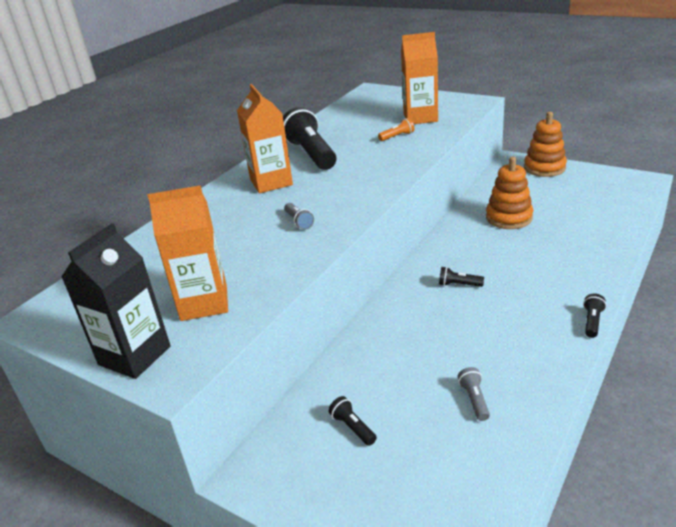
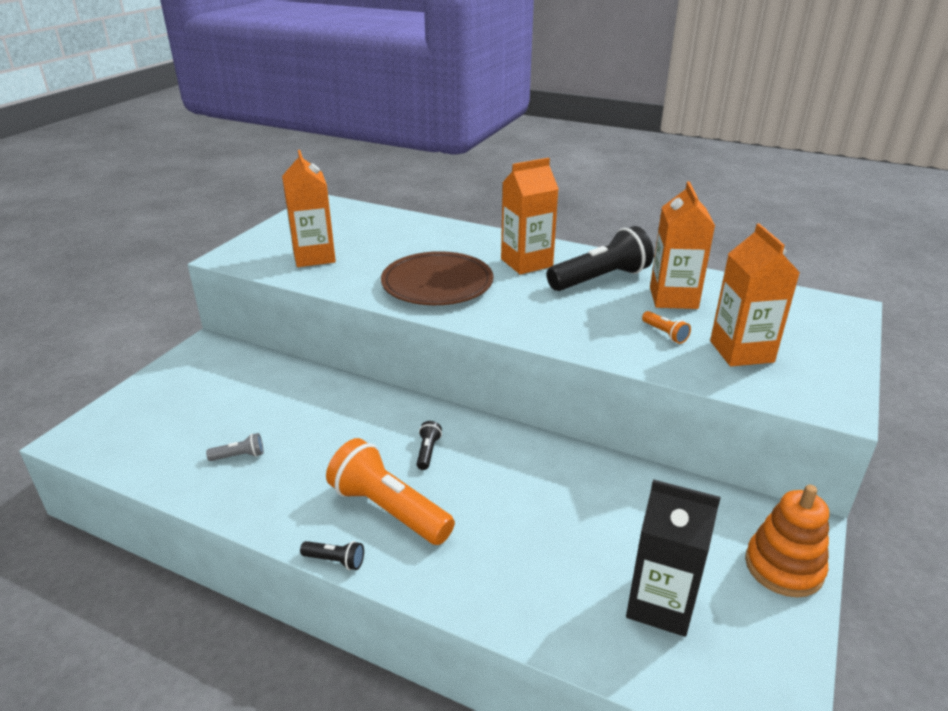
camera: 80 degrees right, 0 degrees up
black carton [61,223,171,379] -> black carton moved to [626,479,721,637]
grey flashlight [284,203,314,230] -> brown plate [381,251,493,305]
black flashlight [328,396,377,446] -> none
orange stacking toy [486,157,533,229] -> none
none -> orange flashlight [326,438,455,545]
none -> orange carton [650,182,715,309]

